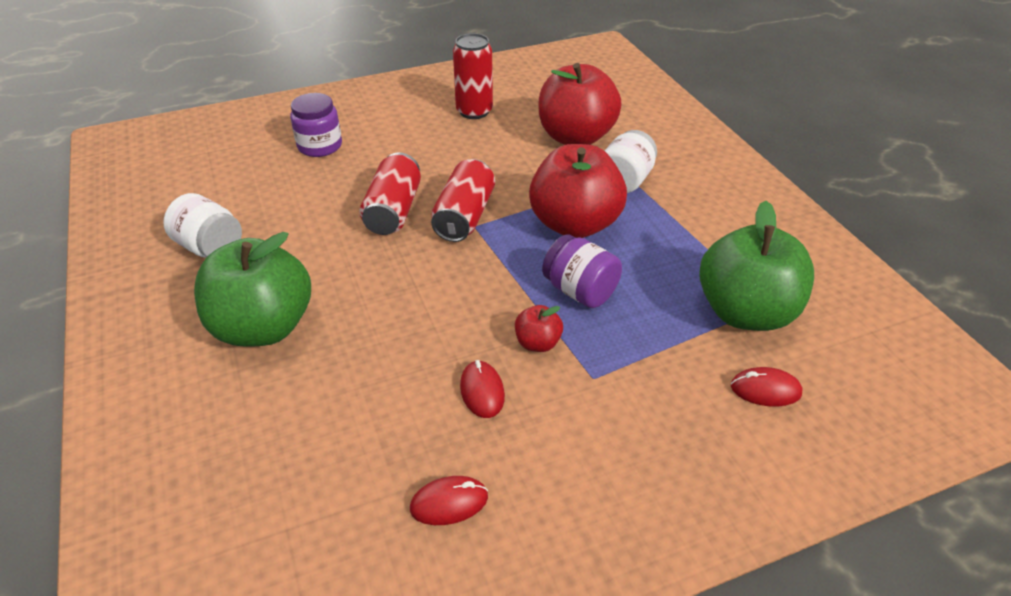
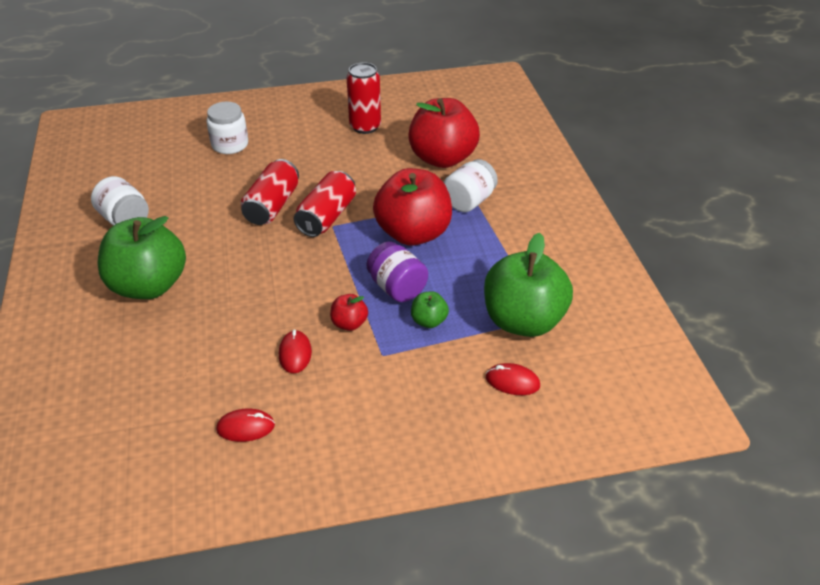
camera: 10 degrees right, 0 degrees up
purple jar [290,93,342,157] -> white jar [207,102,248,154]
none -> green apple [411,291,449,328]

